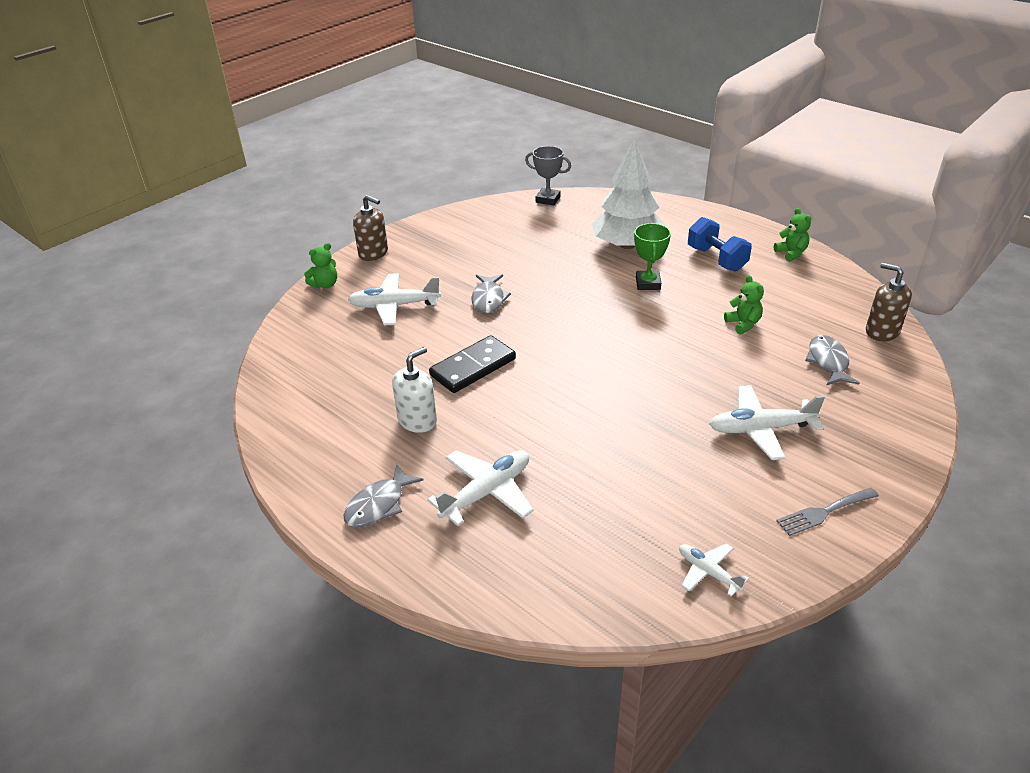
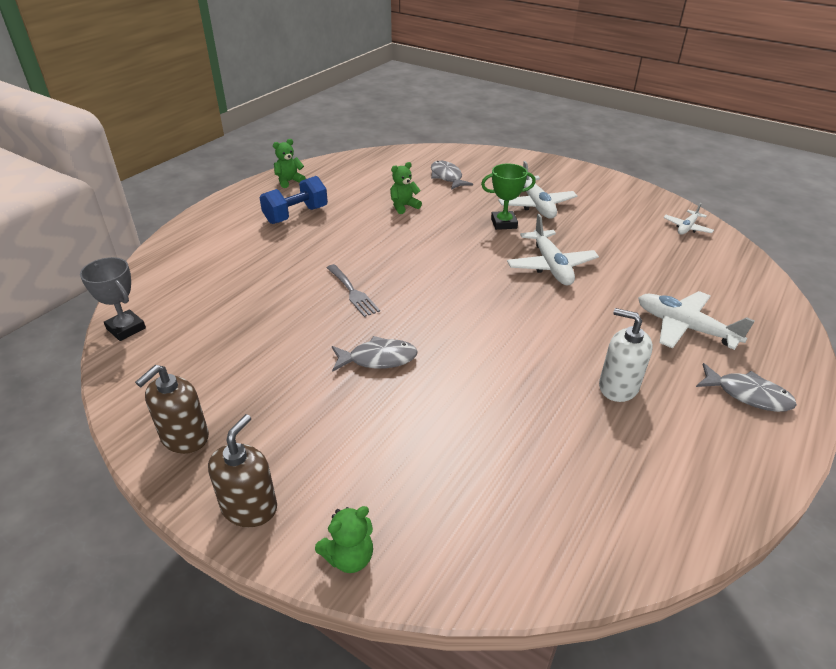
camera: 100 degrees left, 0 degrees up
green teddy bear [304,243,337,288] -> green teddy bear turned 105 degrees clockwise [315,506,373,573]
white plane [348,273,441,326] -> white plane moved to [507,214,599,285]
black domino [429,335,516,393] -> none
grey trophy [525,146,571,205] -> grey trophy turned 60 degrees counterclockwise [80,257,146,341]
white tree [592,139,666,249] -> none
green trophy [634,223,671,290] -> green trophy moved to [481,164,536,230]
grey fork [776,488,879,536] -> grey fork moved to [327,264,380,317]
grey fish [805,335,860,386] -> grey fish turned 75 degrees clockwise [431,161,473,190]
brown soap dispenser [866,263,912,341] -> brown soap dispenser moved to [135,365,209,454]

